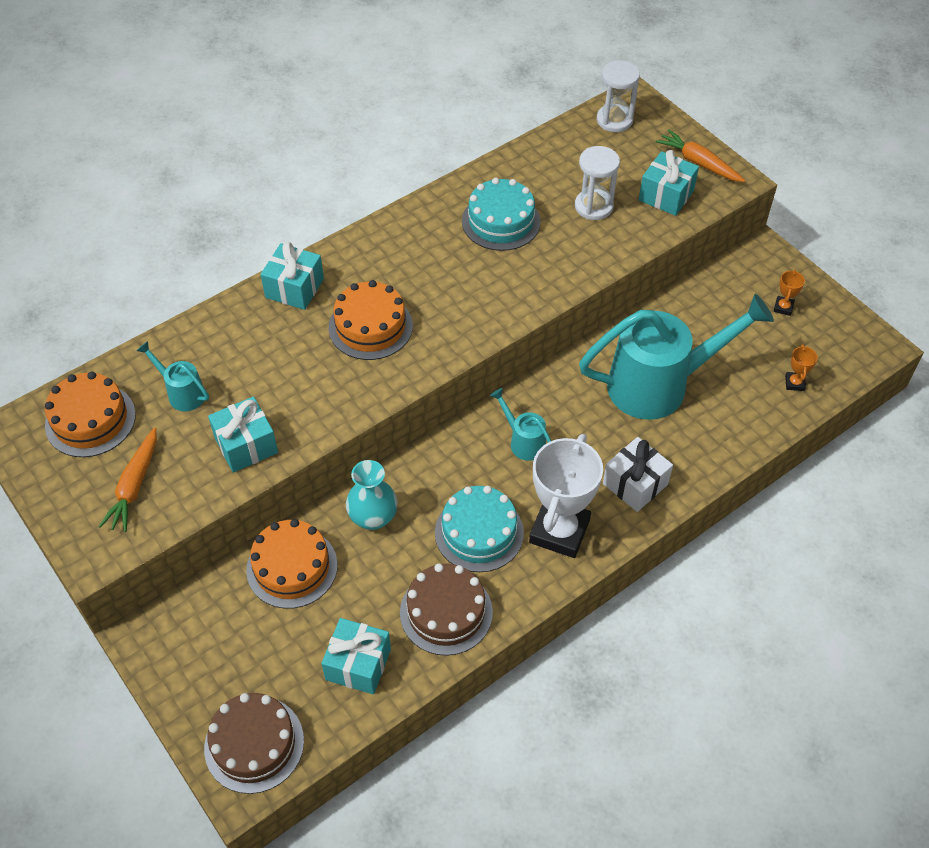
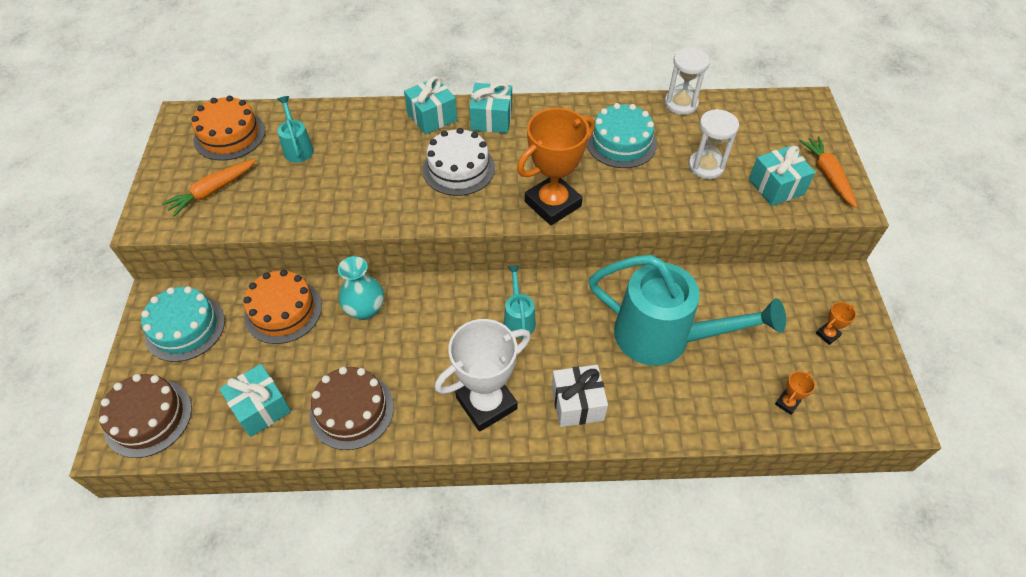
camera: 35 degrees right, 0 degrees up
turquoise gift [208,396,278,473] -> turquoise gift moved to [469,82,512,133]
orange cake [329,280,413,360] -> white cake [422,128,495,196]
turquoise cake [435,486,524,572] -> turquoise cake moved to [141,286,225,362]
white hourglass [597,60,640,132] -> white hourglass moved to [664,48,710,115]
none -> orange trophy [517,108,595,225]

